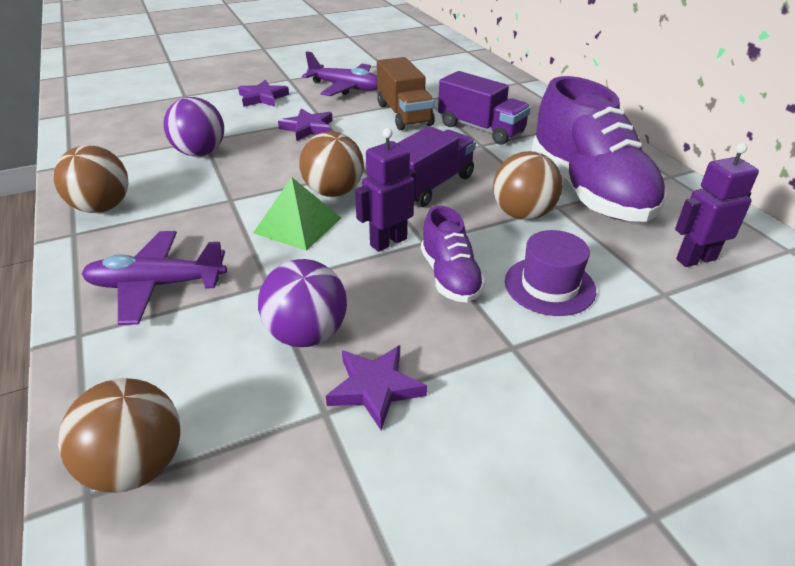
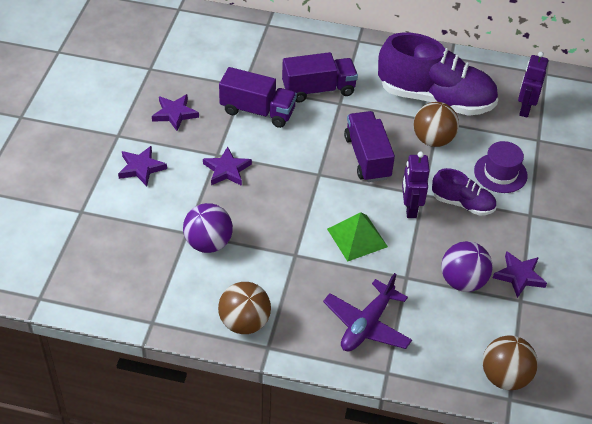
camera: 55 degrees left, 10 degrees up
brown ball [300,131,364,197] -> none
purple plane [302,51,377,96] -> purple star [152,94,199,131]
brown truck [377,57,435,130] -> purple truck [219,67,297,128]

